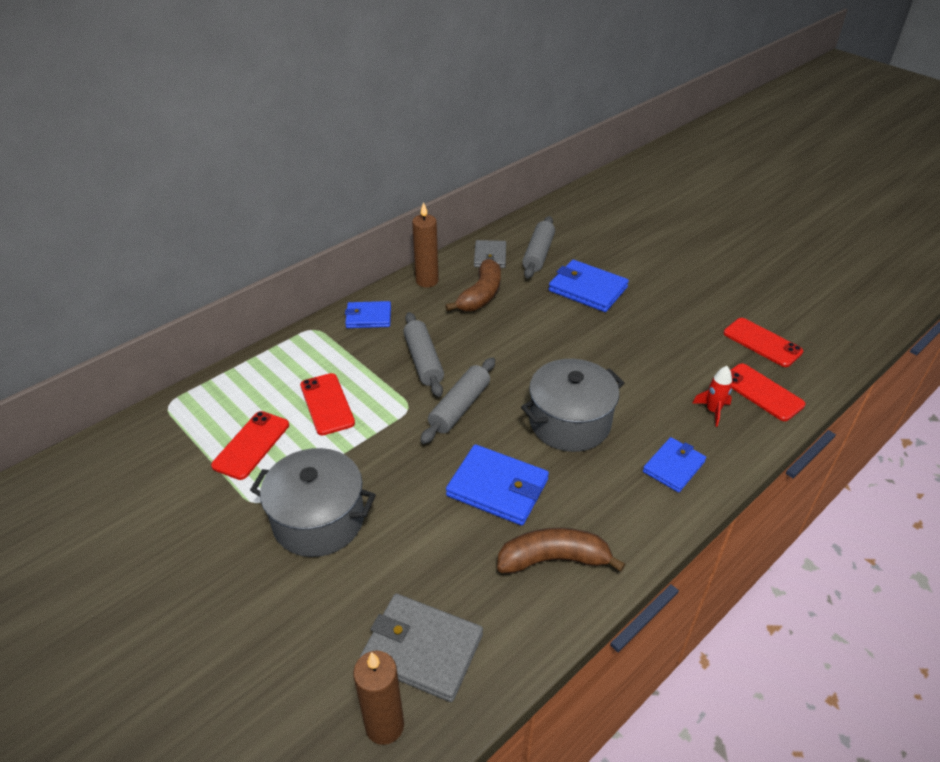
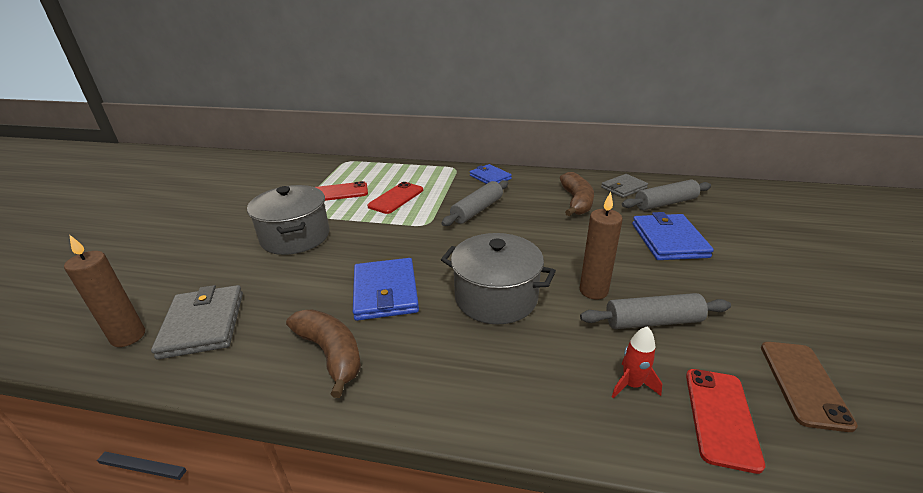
camera: 55 degrees right, 10 degrees down
brown candle [412,202,439,288] -> brown candle moved to [580,192,623,299]
grey rolling pin [420,357,495,444] -> grey rolling pin moved to [580,293,731,329]
brown banana [445,259,501,312] -> brown banana turned 75 degrees counterclockwise [560,172,594,216]
blue wallet [643,437,706,493] -> none
red phone [724,318,803,367] -> brown phone [761,342,858,432]

